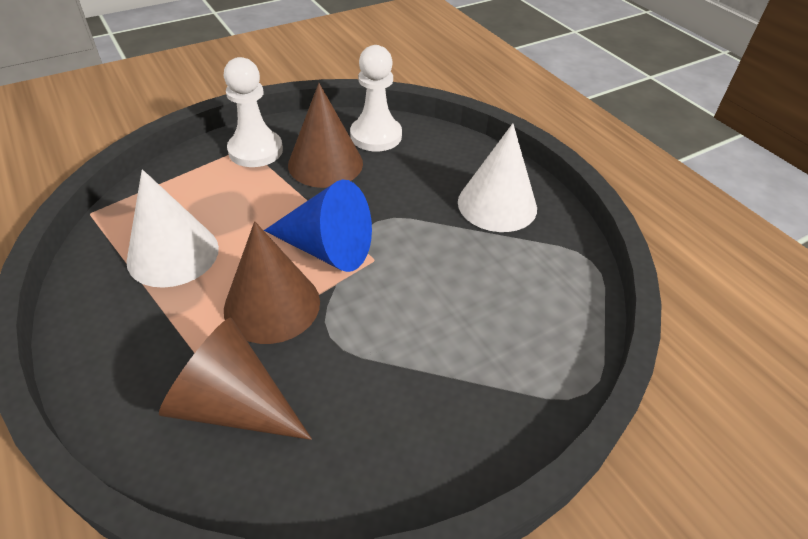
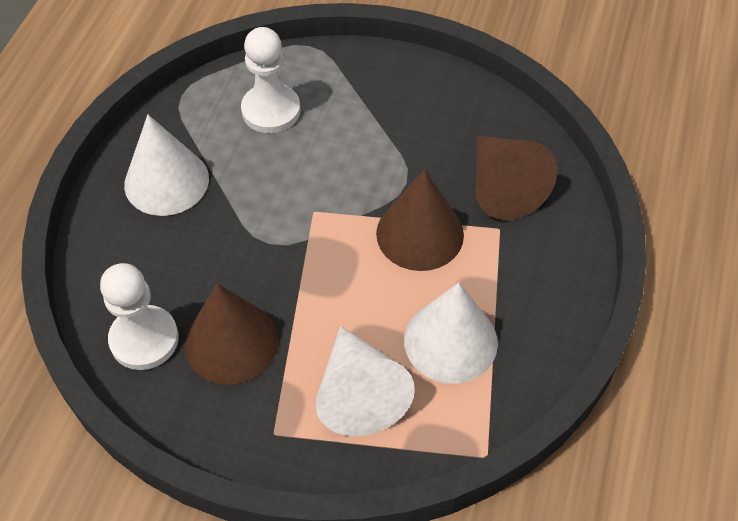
camera: 130 degrees left, 10 degrees up
white pawn [224,57,283,167] -> white pawn moved to [241,27,301,133]
blue cone [264,179,372,272] -> none
none -> white cone [315,326,415,436]

